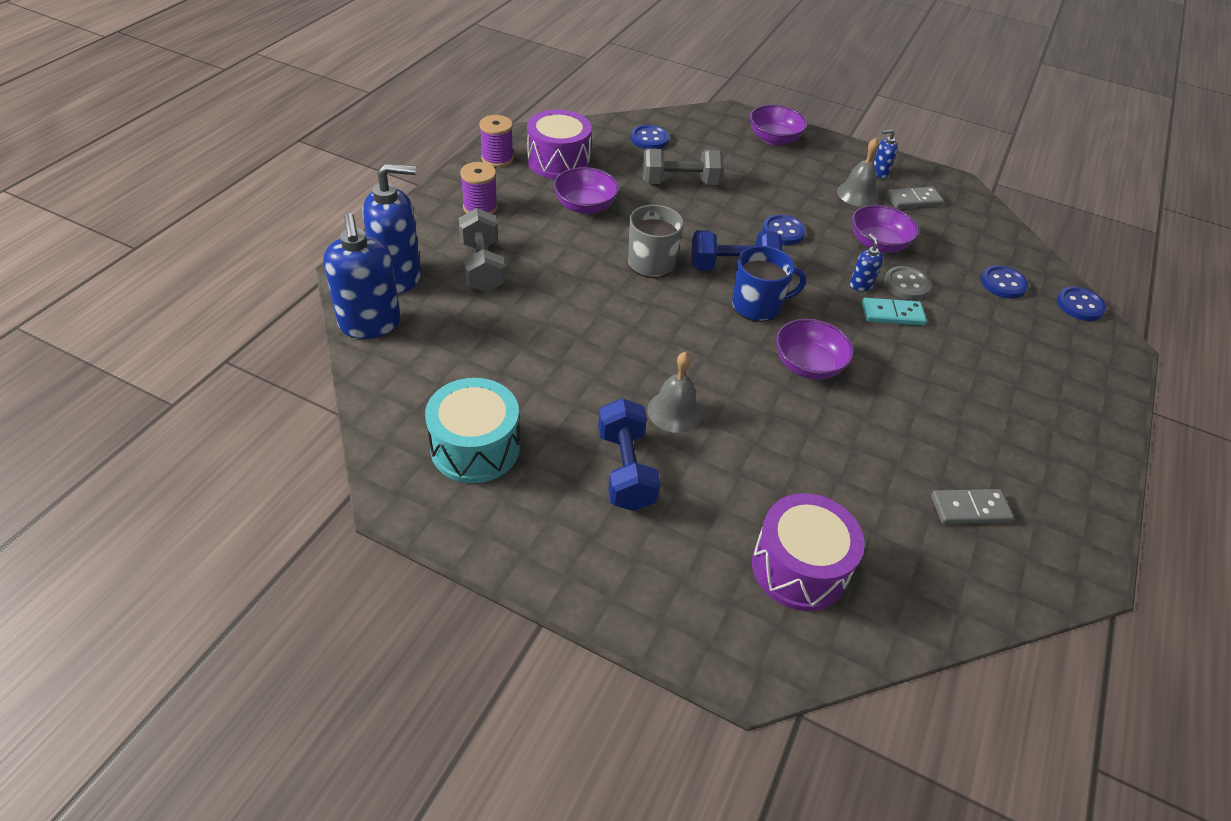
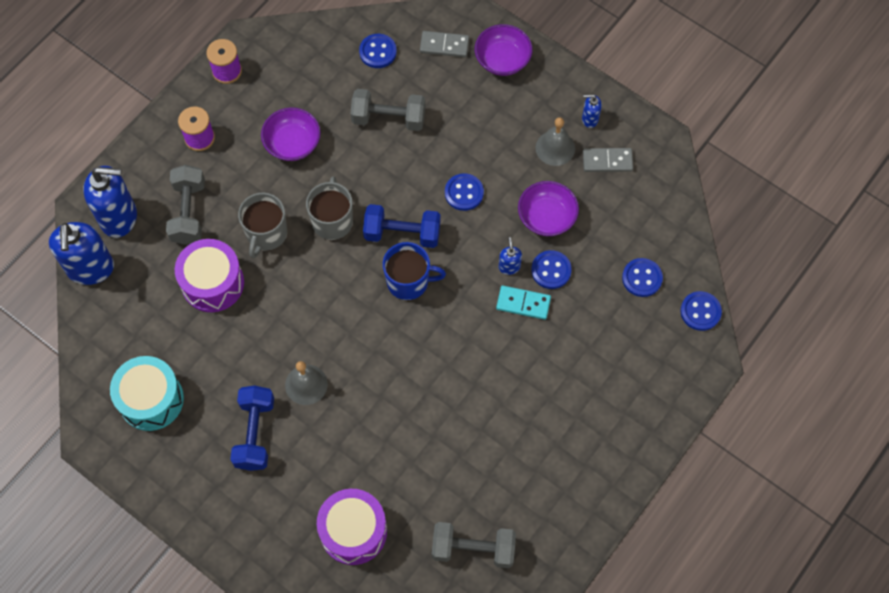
camera: 15 degrees right, 20 degrees up
purple drum [527,109,592,179] -> purple drum moved to [175,239,244,312]
purple bowl [776,319,854,380] -> none
grey button [884,266,931,300] -> blue button [531,250,572,289]
grey domino [931,489,1014,524] -> grey domino moved to [420,31,469,57]
none -> grey mug [238,193,287,258]
none -> grey dumbbell [432,522,516,568]

